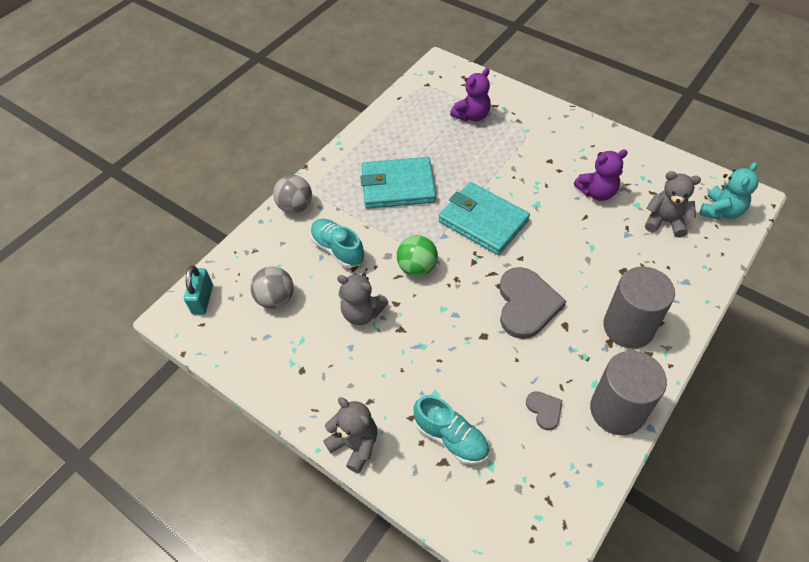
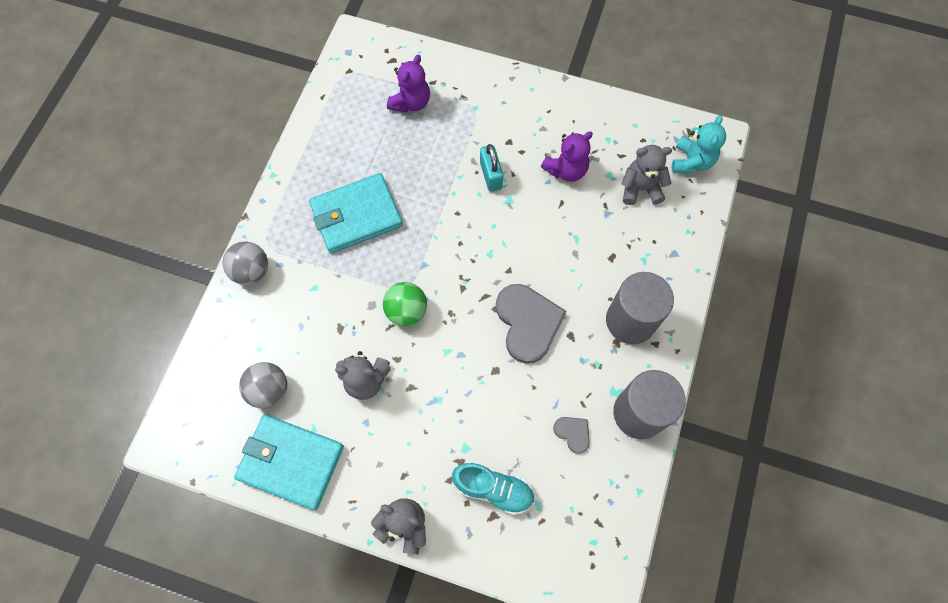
camera: 20 degrees left, 15 degrees up
turquoise padlock [184,266,213,315] -> turquoise padlock moved to [480,144,503,192]
turquoise shoe [310,219,364,268] -> none
turquoise wallet [439,182,530,255] -> turquoise wallet moved to [234,415,344,510]

